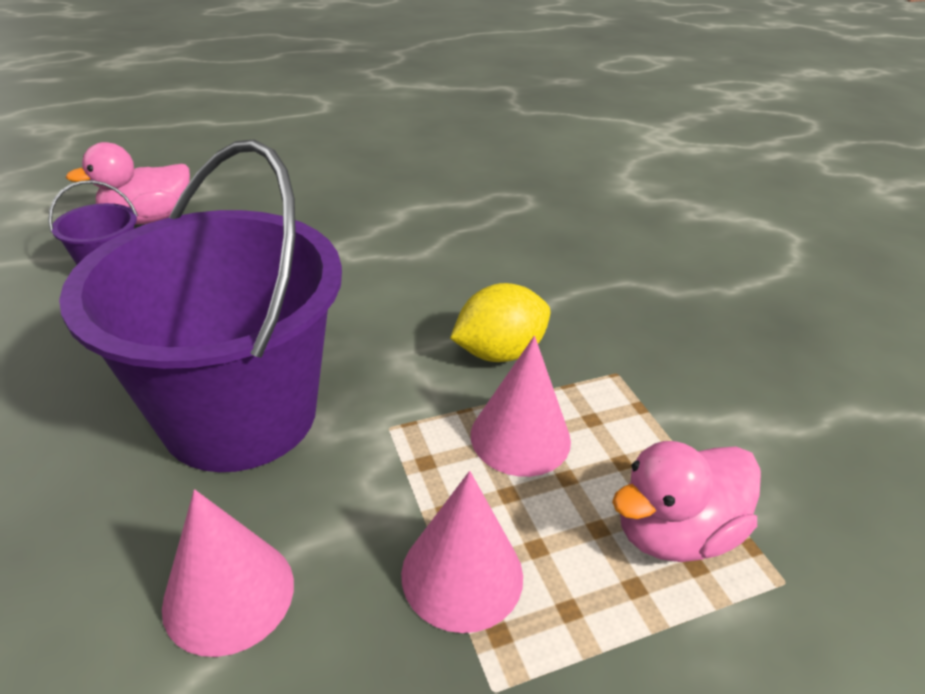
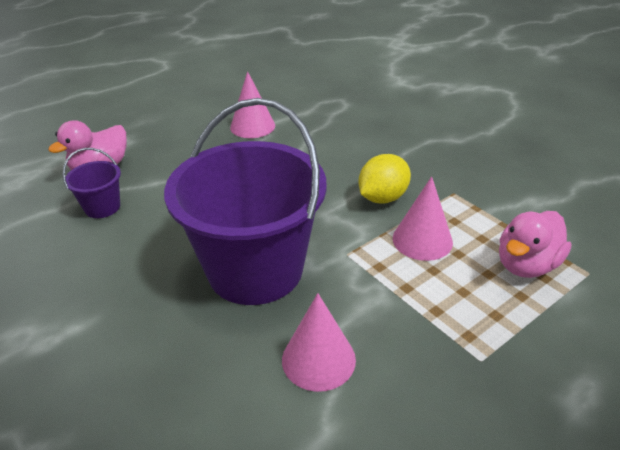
camera: 15 degrees left, 0 degrees up
pink cone [401,471,523,633] -> pink cone moved to [230,71,275,138]

